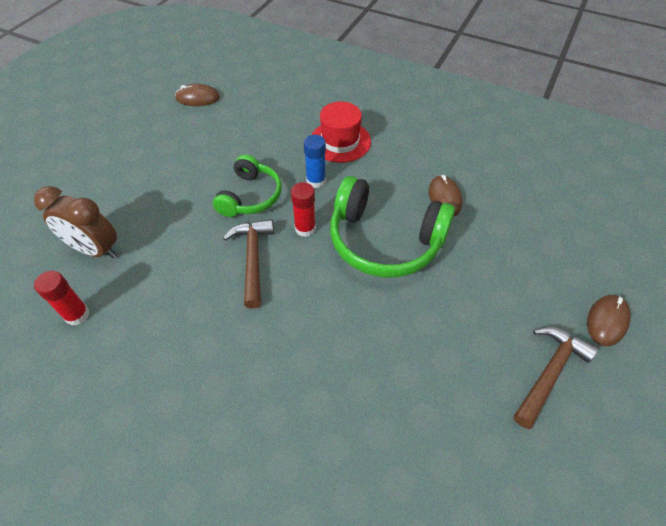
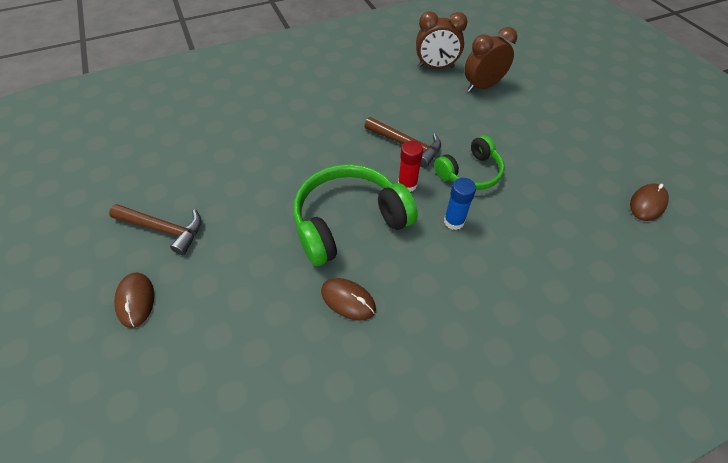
camera: 130 degrees right, 0 degrees up
red glue stick [34,271,89,325] -> brown clock [416,11,467,69]
green headphones [213,154,282,217] -> green headphones turned 90 degrees counterclockwise [434,135,505,190]
red hat [312,101,371,163] -> none
brown hammer [514,327,598,429] -> brown hammer turned 60 degrees counterclockwise [109,204,202,255]

